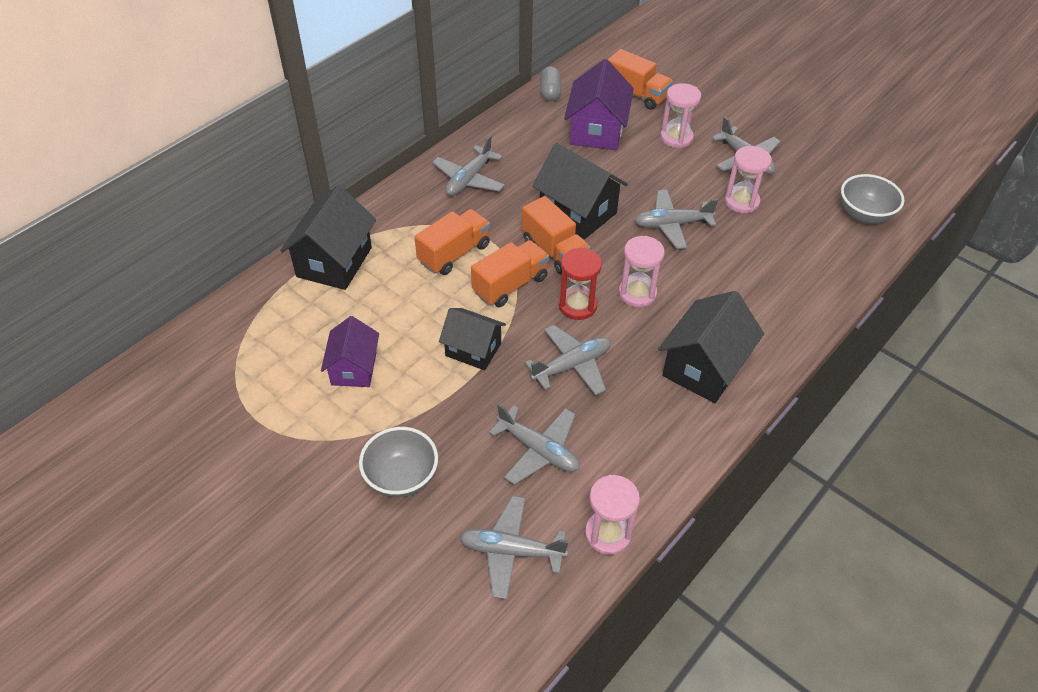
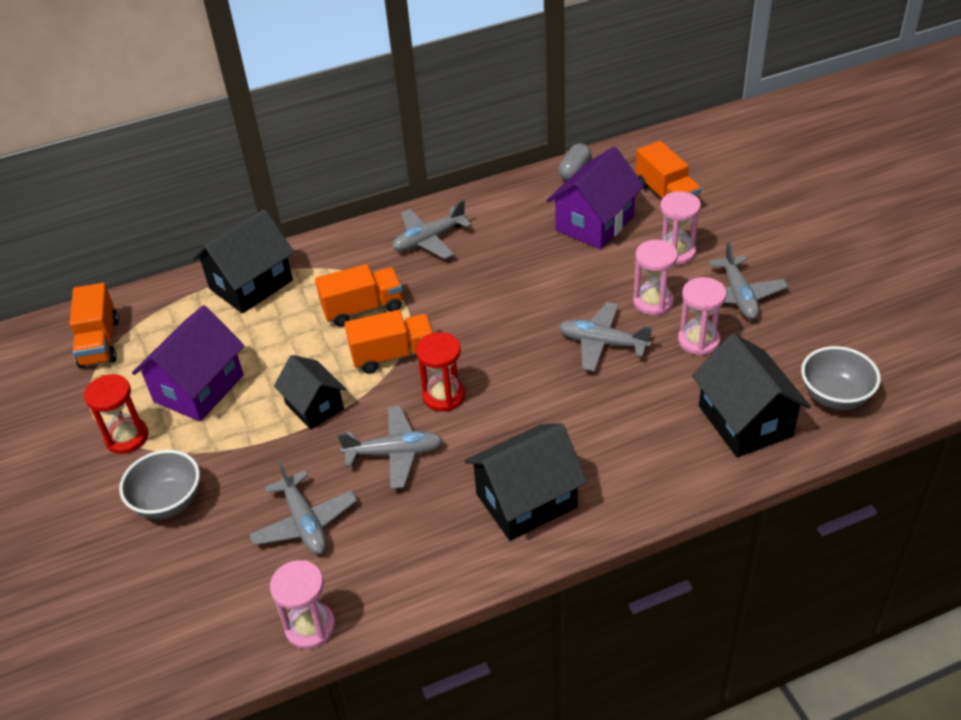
camera: 30 degrees right, 5 degrees down
purple house [321,316,379,387] -> purple house [132,305,244,422], size x1.54
grey plane [460,496,569,599] -> none
orange truck [522,196,590,275] -> orange truck moved to [70,283,119,368]
black house [532,143,628,239] -> black house moved to [692,333,811,457]
pink hourglass [619,236,665,307] -> pink hourglass moved to [633,240,678,315]
none -> red hourglass [84,374,148,454]

